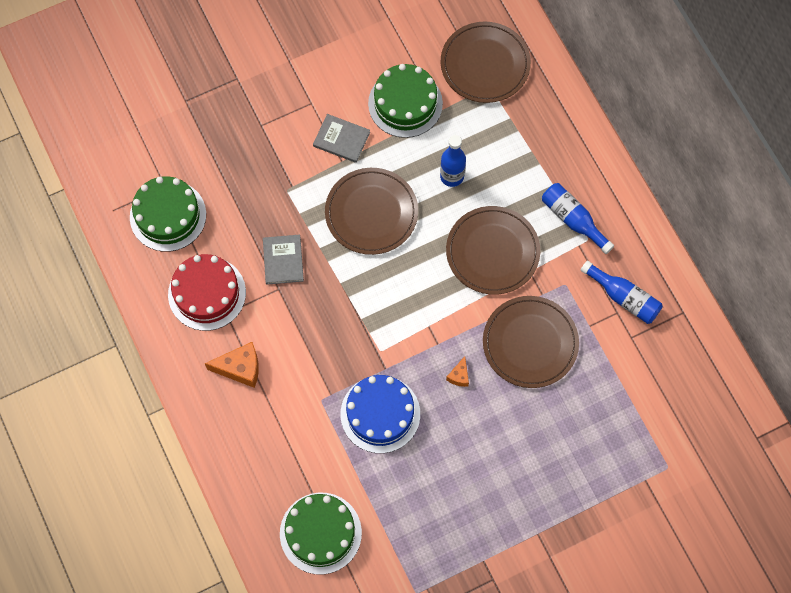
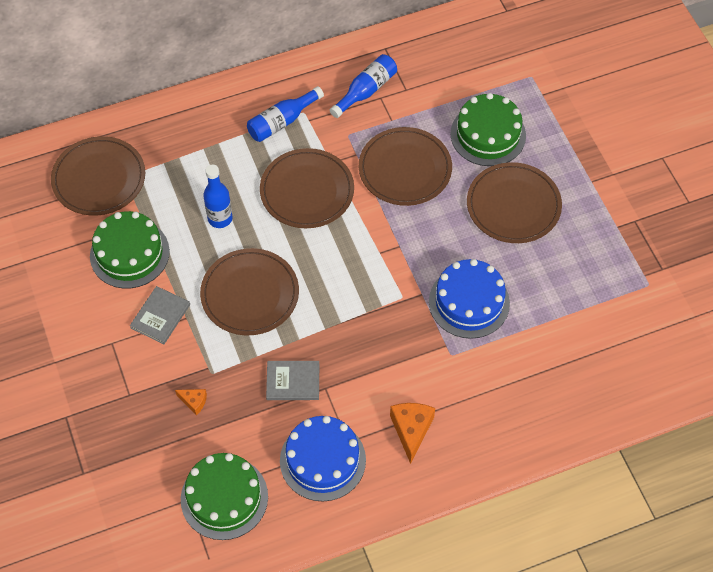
camera: 85 degrees left, 10 degrees down
red cake [168,254,246,331] -> blue cake [280,416,366,501]
green cake [280,493,362,575] -> green cake moved to [450,93,526,166]
orange cheese [446,356,469,387] -> orange cheese moved to [175,389,207,415]
none -> brown plate [467,162,562,243]

